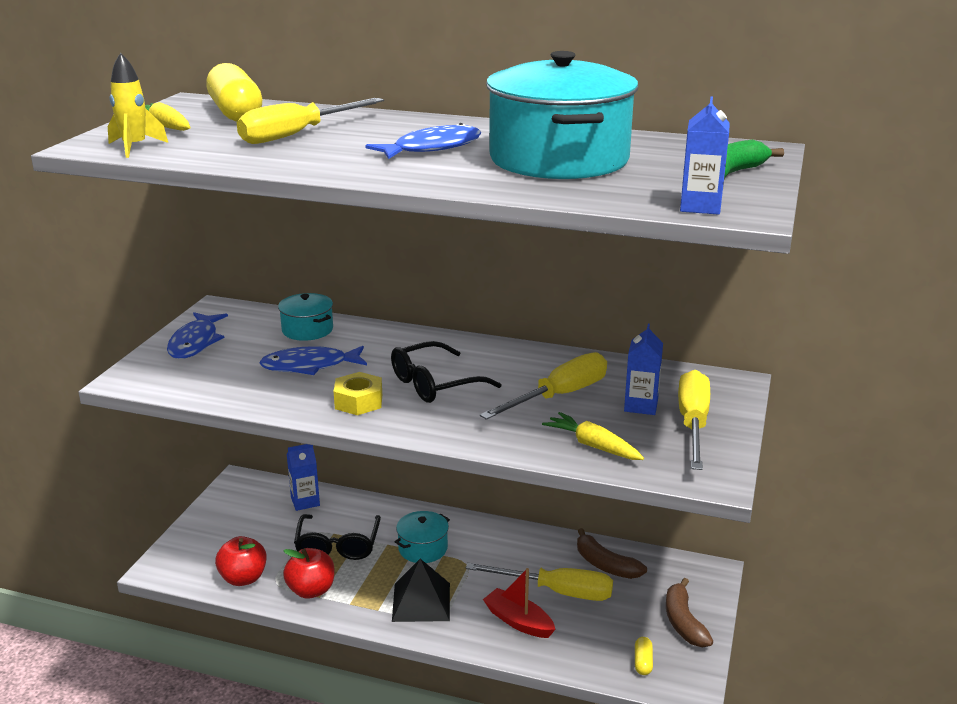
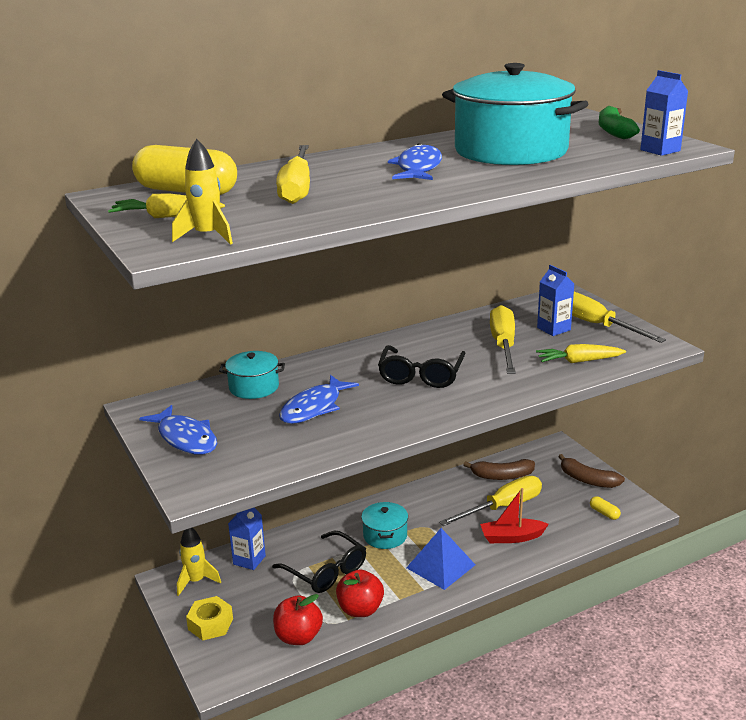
camera: 45 degrees left, 0 degrees up
yellow nut [334,372,382,415] -> yellow nut moved to [186,596,233,641]
black pyramid [392,559,450,622] -> blue pyramid [406,528,475,590]
none -> yellow rocket [177,528,221,596]

